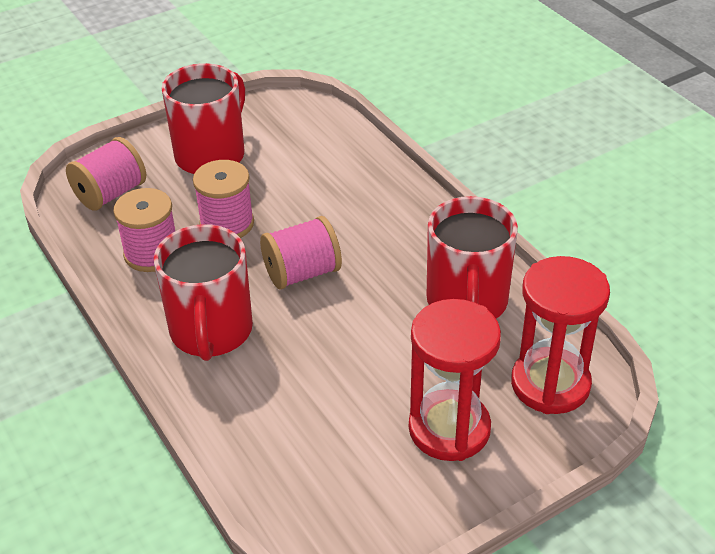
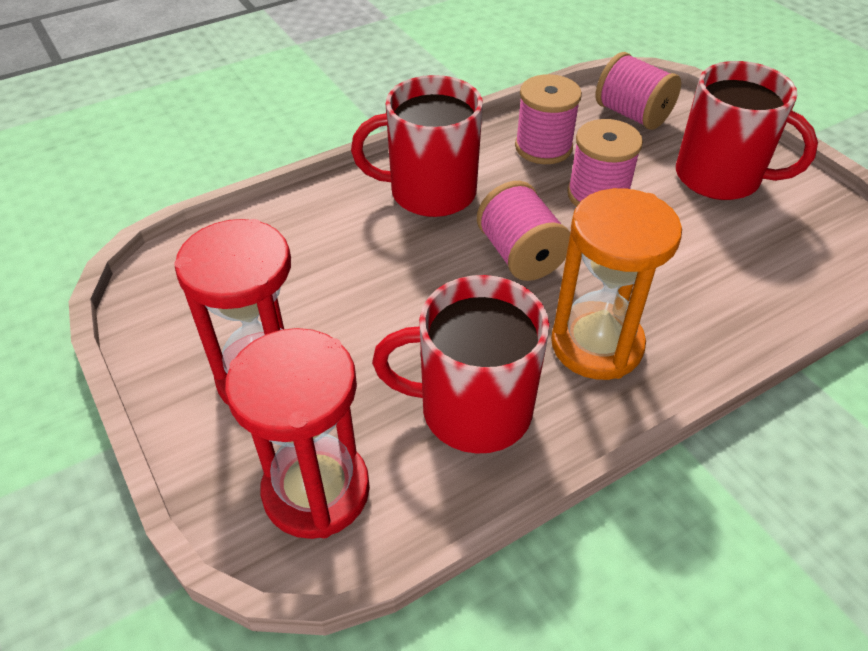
camera: 90 degrees right, 5 degrees up
none -> orange hourglass [551,188,682,380]

